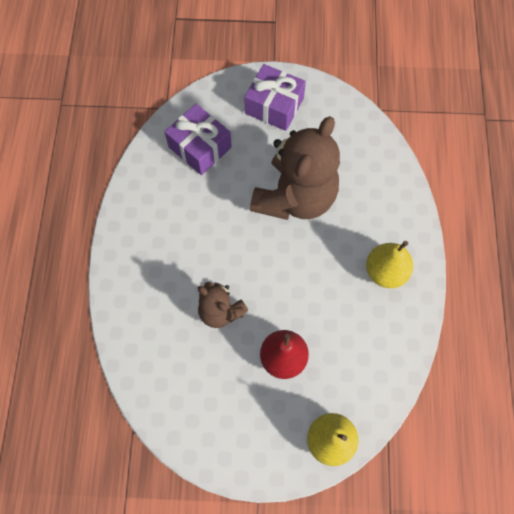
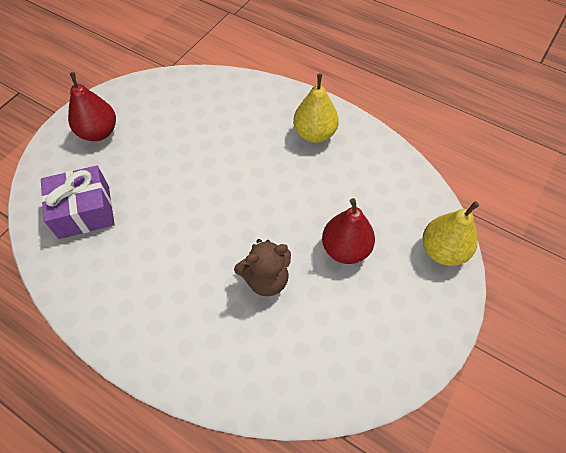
camera: 60 degrees left, 10 degrees down
purple gift [244,64,306,131] -> red pear [68,72,116,141]
brown teddy bear [250,116,340,220] -> none

